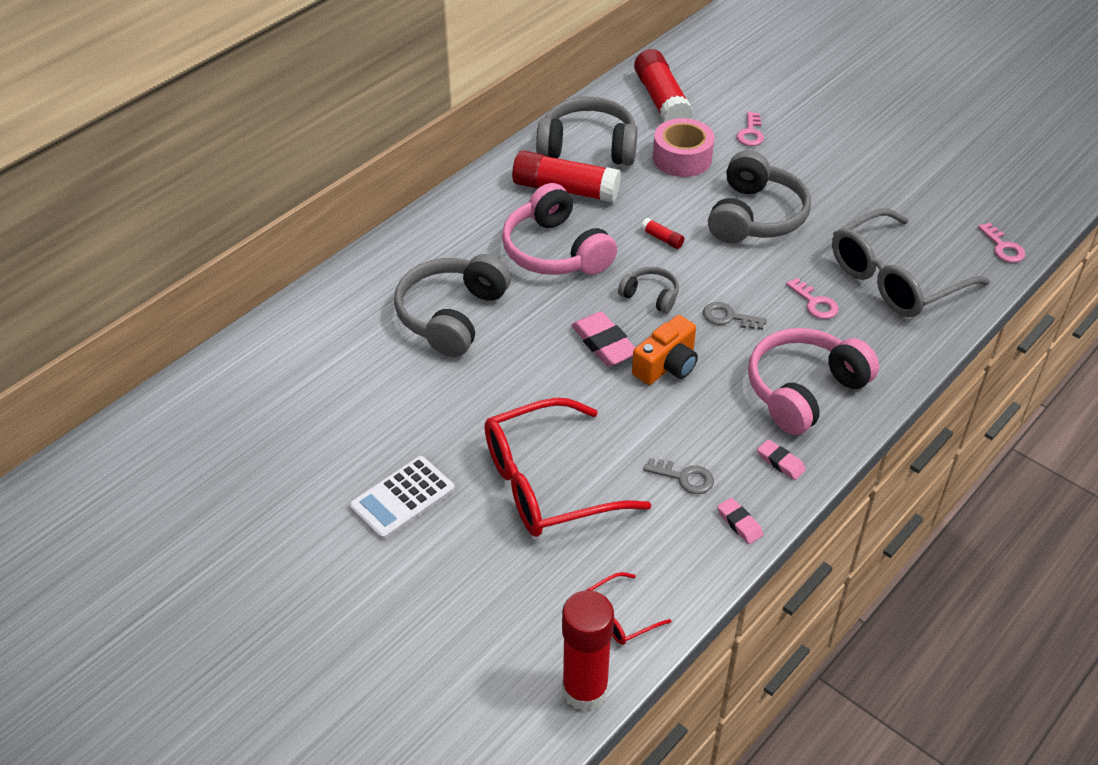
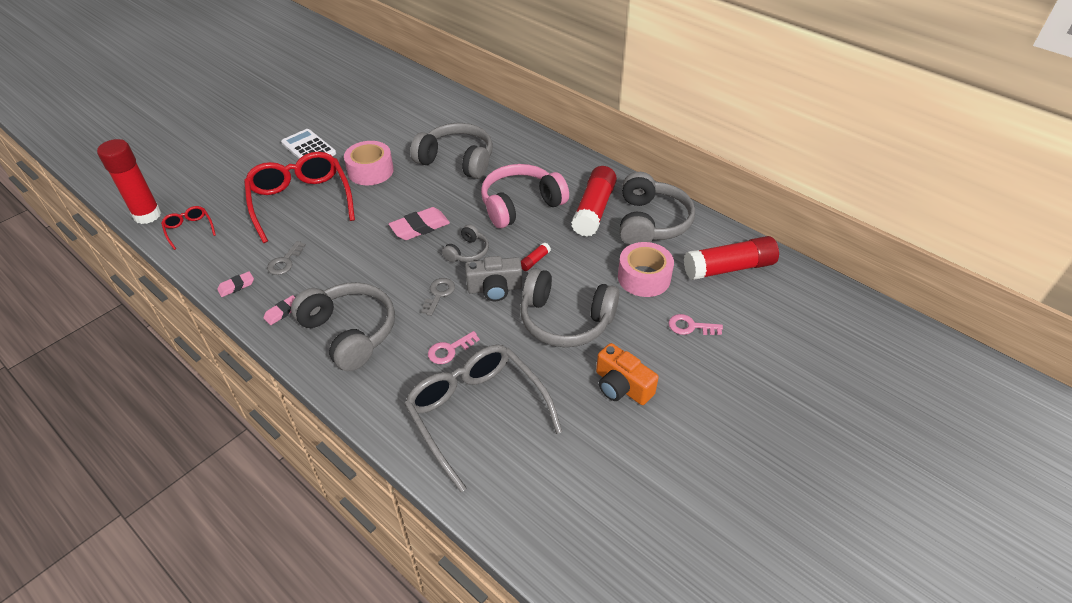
camera: 90 degrees right, 0 degrees up
orange camera [632,315,698,385] -> orange camera moved to [596,343,659,405]
pink headphones [748,328,879,435] -> grey headphones [291,282,395,372]
pink key [978,222,1025,263] -> none
none -> pink tape [344,141,394,185]
none -> grey camera [465,256,522,301]

